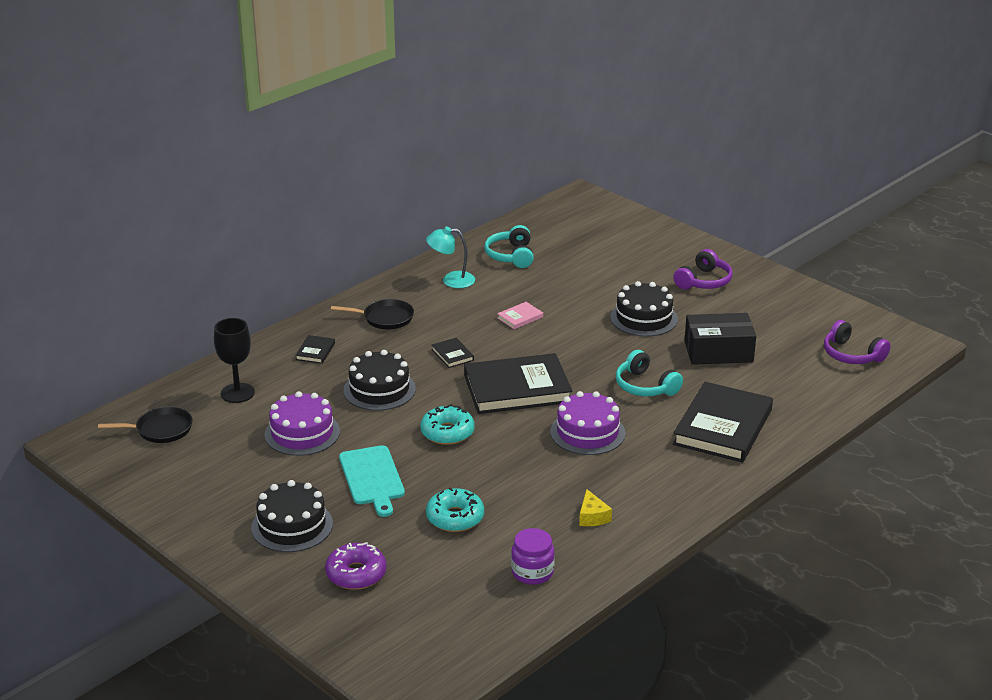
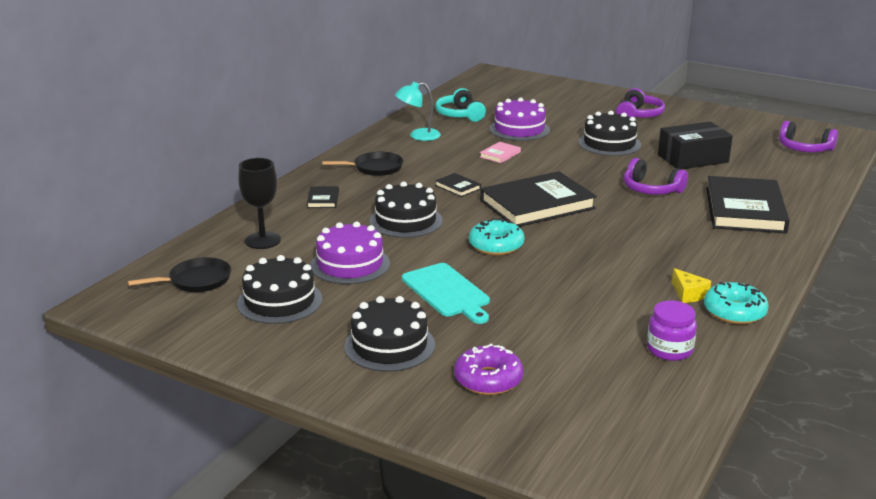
camera: 15 degrees left, 5 degrees down
turquoise donut [426,487,484,532] -> turquoise donut moved to [704,282,769,324]
purple cake [550,391,625,455] -> purple cake moved to [490,98,550,141]
turquoise headphones [616,350,683,396] -> purple headphones [624,158,688,195]
none -> black cake [237,255,322,324]

